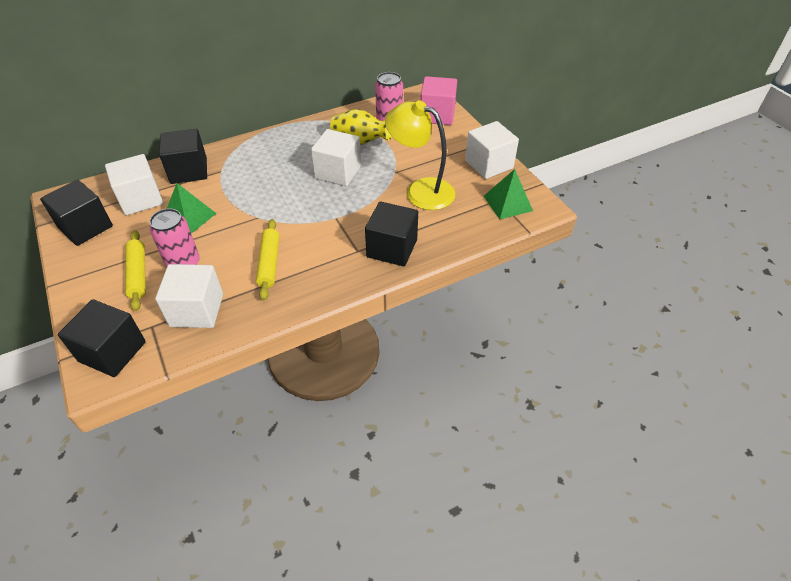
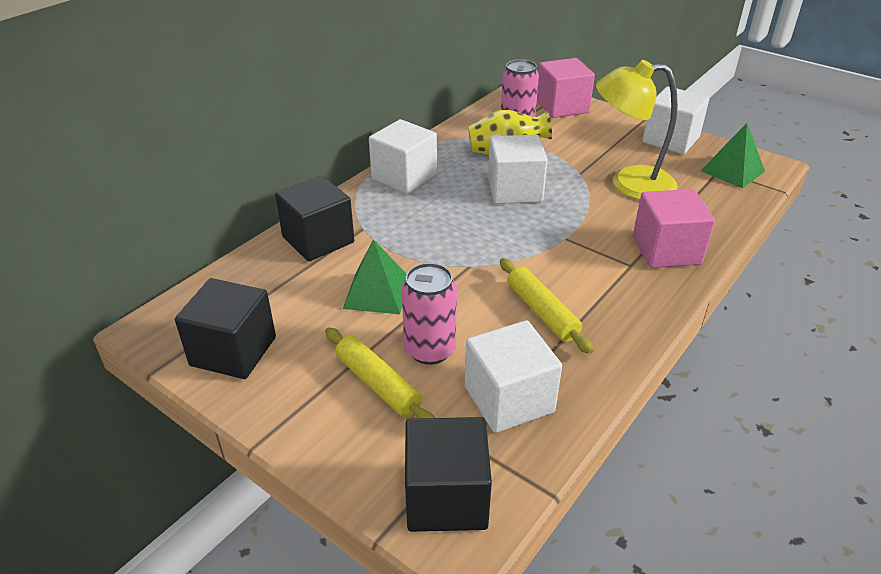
camera: 25 degrees left, 10 degrees down
white cube [105,154,163,215] -> white cube moved to [369,119,437,194]
black cube [365,202,418,266] -> pink cube [633,189,715,268]

